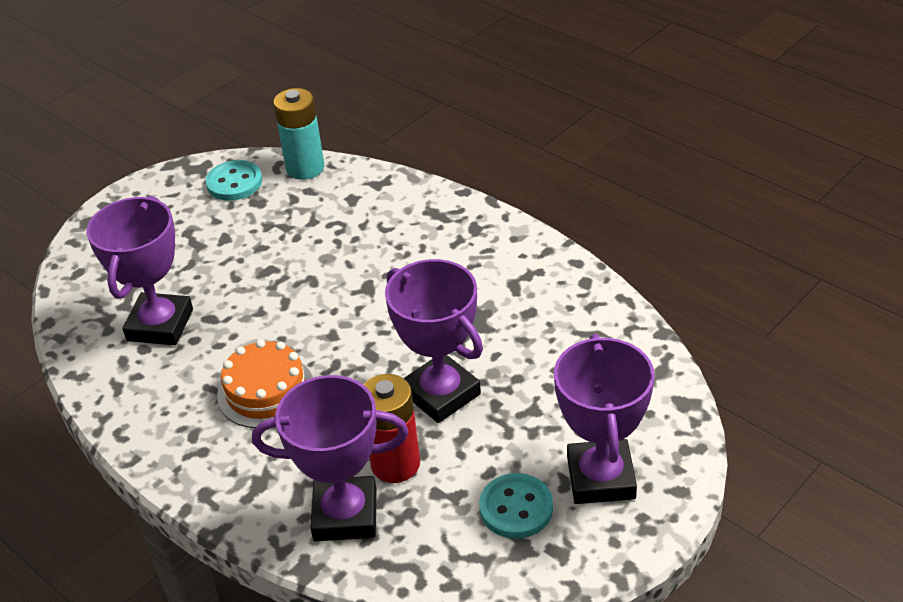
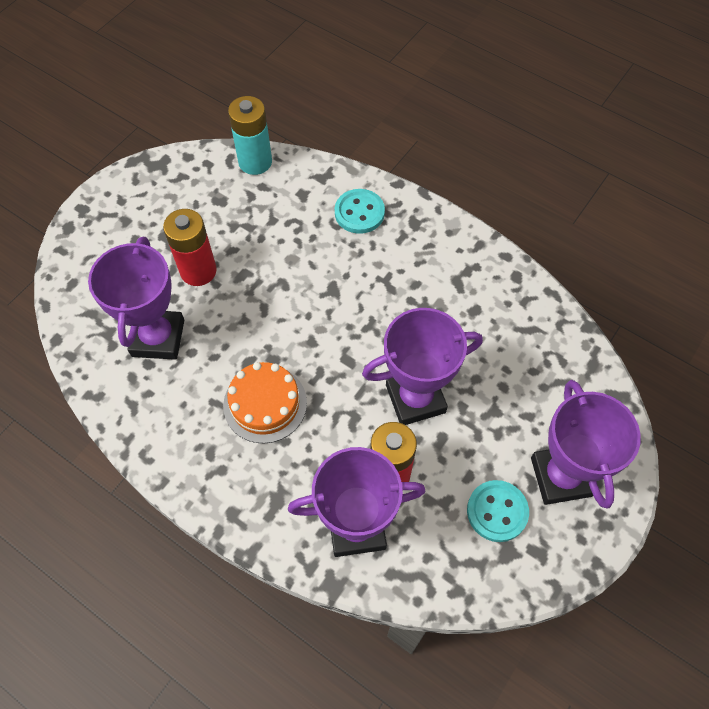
camera: 10 degrees left, 20 degrees up
turquoise button [206,160,262,201] -> turquoise button moved to [335,189,385,234]
purple trophy [385,259,483,423] -> purple trophy turned 60 degrees counterclockwise [362,308,483,425]
none -> red battery [163,209,217,286]

